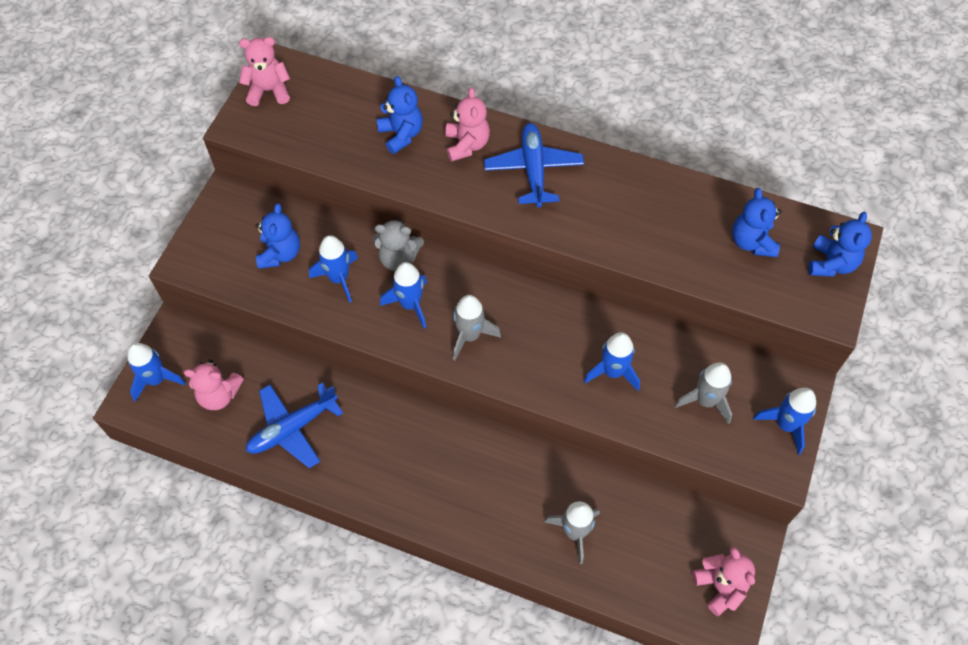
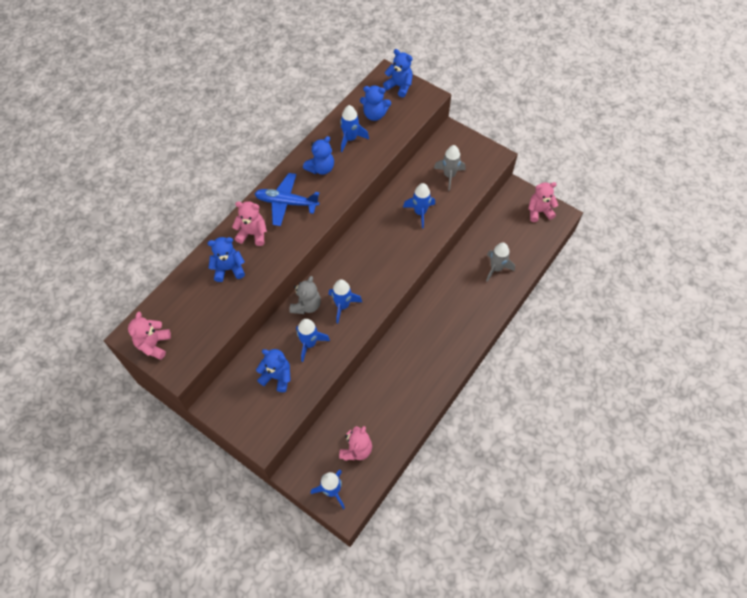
camera: 75 degrees left, 0 degrees up
blue plane [246,383,343,469] -> none
grey rocket [453,295,501,360] -> none
blue rocket [753,388,816,455] -> blue rocket moved to [340,105,369,152]
none -> blue teddy bear [303,136,334,175]

